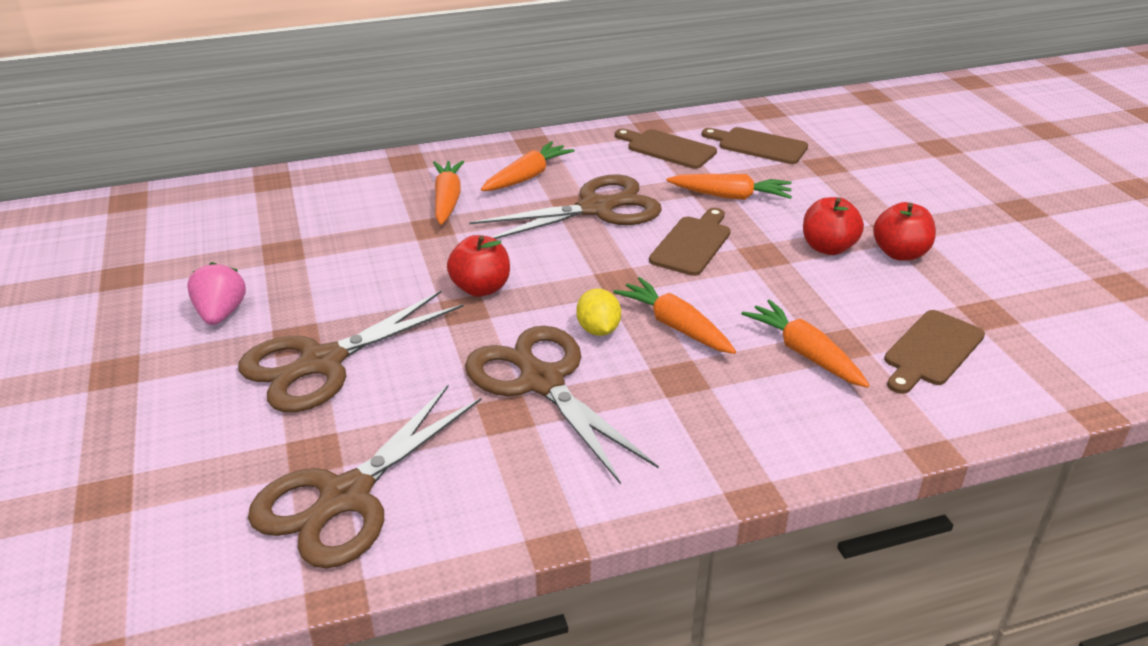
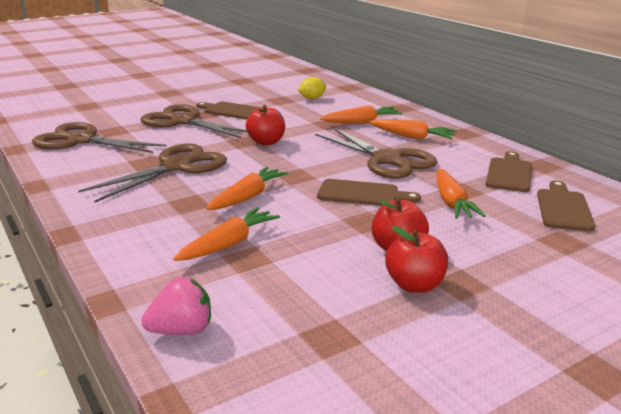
camera: 75 degrees right, 10 degrees down
pink strawberry [187,262,246,325] -> pink strawberry moved to [141,277,211,335]
yellow lemon [576,288,621,336] -> yellow lemon moved to [298,77,326,99]
brown cutting board [884,310,985,394] -> brown cutting board moved to [196,102,262,120]

